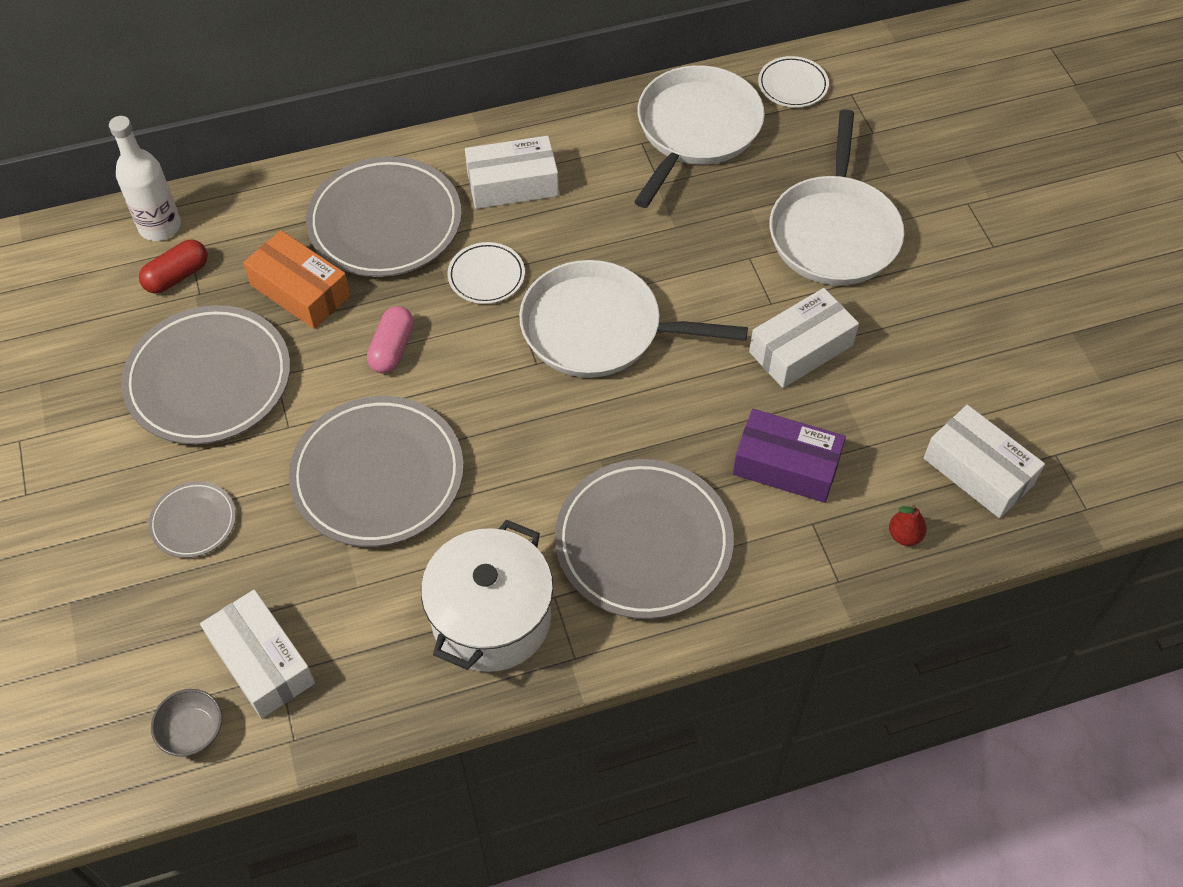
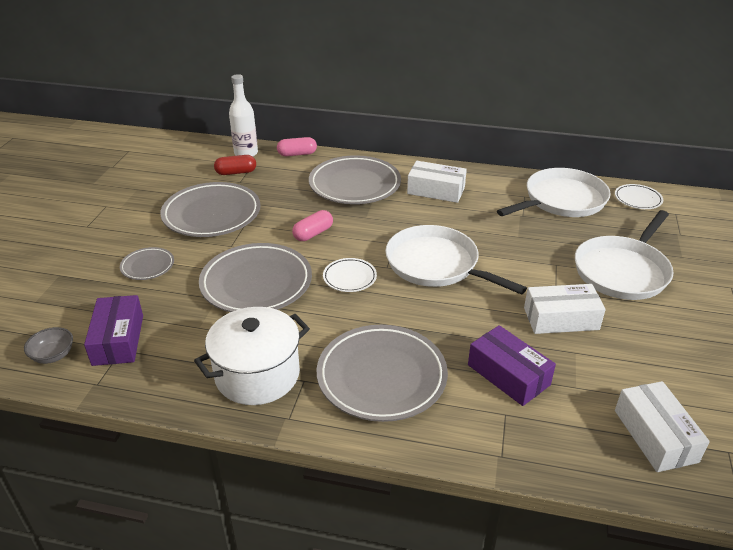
camera: 30 degrees right, 20 degrees down
white box [200,590,315,718] -> purple box [84,295,143,366]
orange box [243,230,351,329] -> none
white plate [448,242,525,304] -> white plate moved to [323,258,377,292]
red pear [889,505,927,546] -> none
none -> pink capsule [277,137,317,156]

